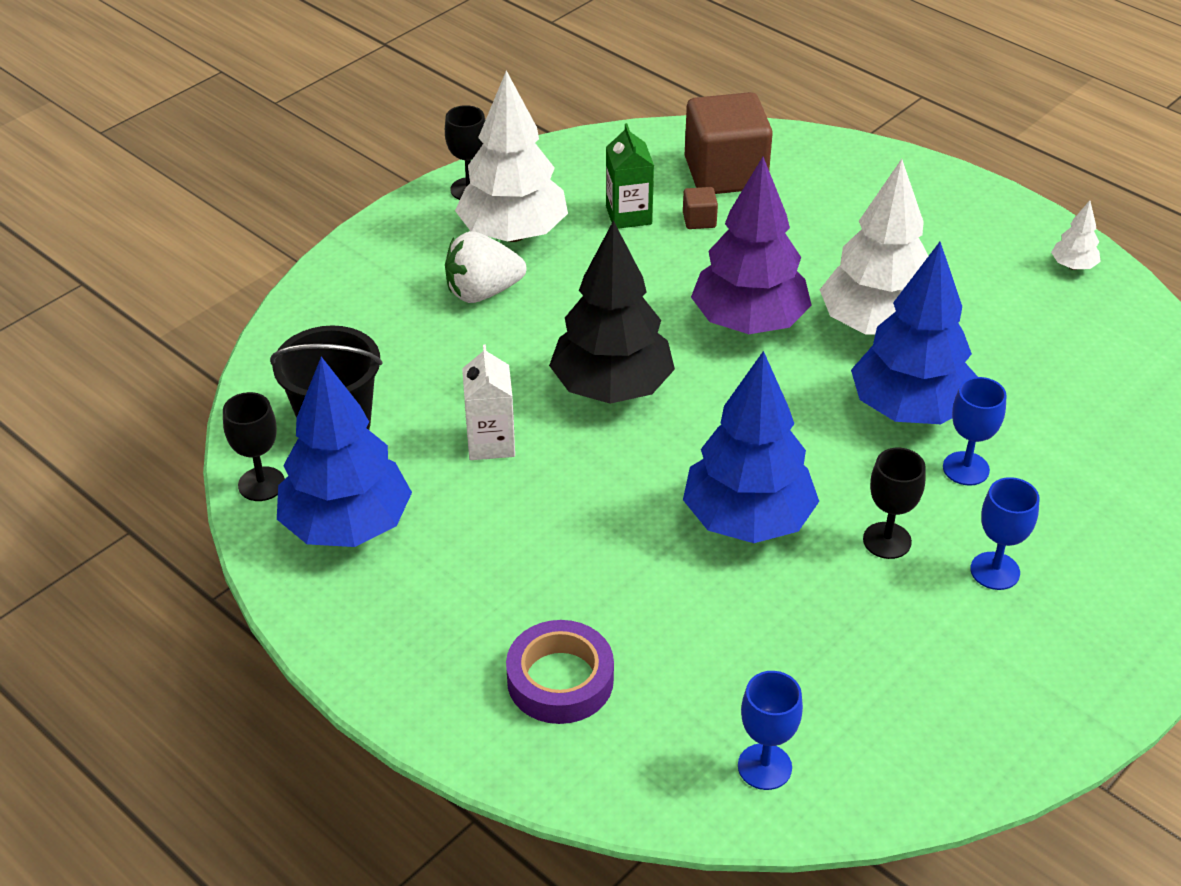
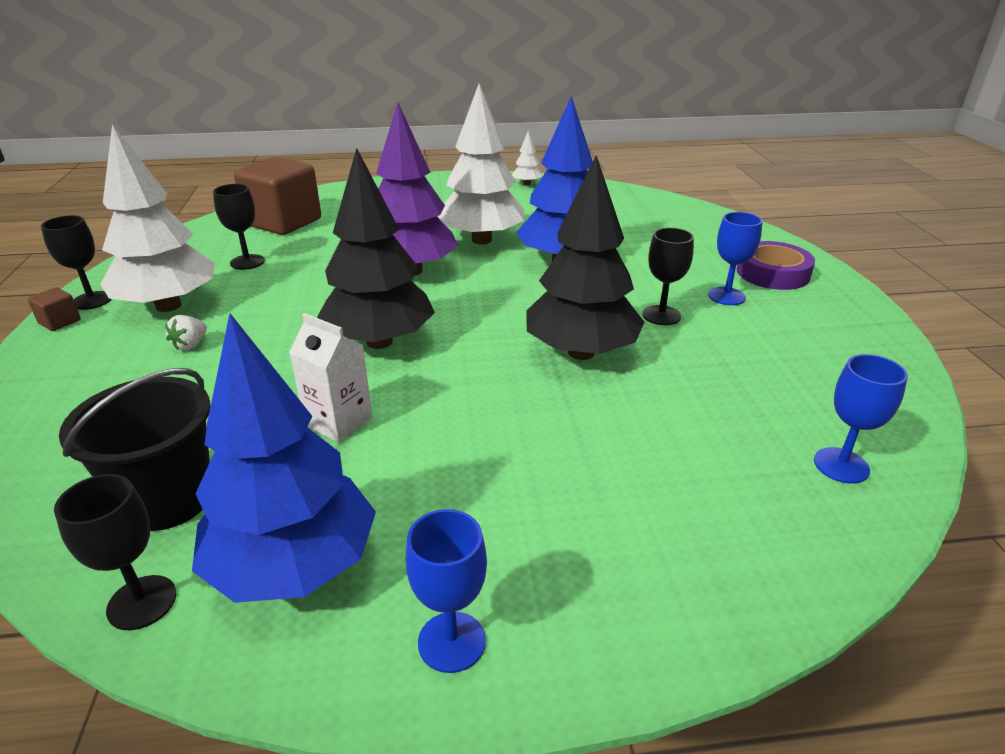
camera: 50 degrees left, 10 degrees down
white strawberry [445,231,527,303] -> white strawberry [165,315,207,350], size x0.51
purple tape [506,620,614,724] -> purple tape moved to [737,241,815,290]
green carton [606,123,654,229] -> black goblet [213,184,265,270]
brown cube [683,187,718,229] -> brown cube moved to [28,287,81,331]
blue tree [683,351,819,543] -> black tree [526,155,644,360]
blue goblet [943,377,1007,486] -> blue goblet moved to [406,509,487,673]

